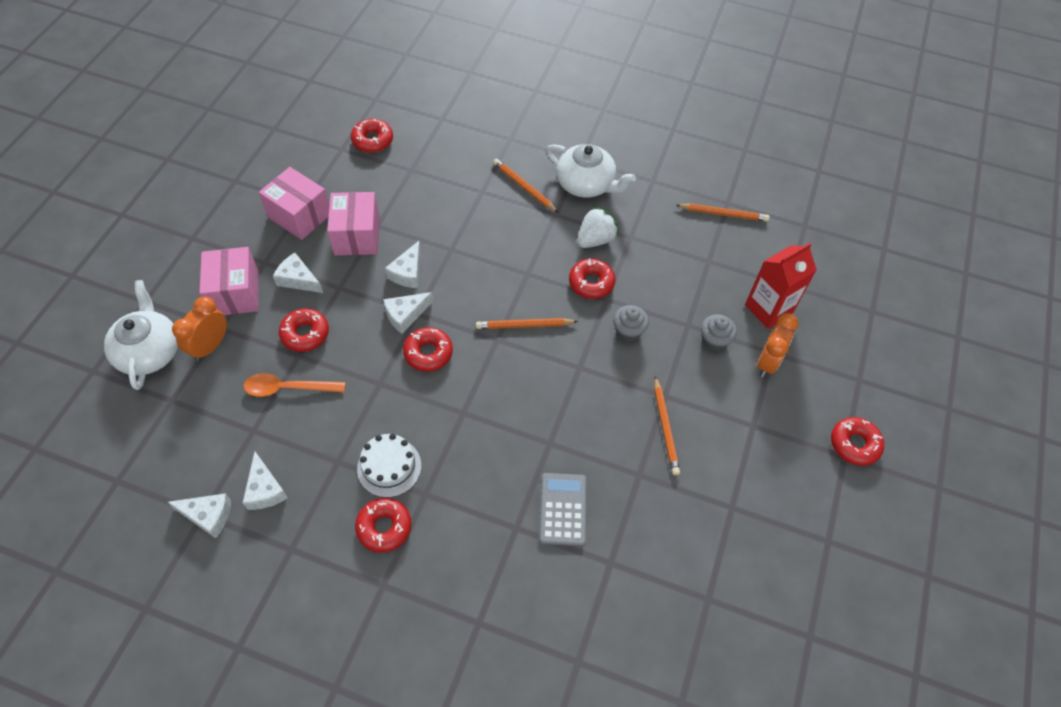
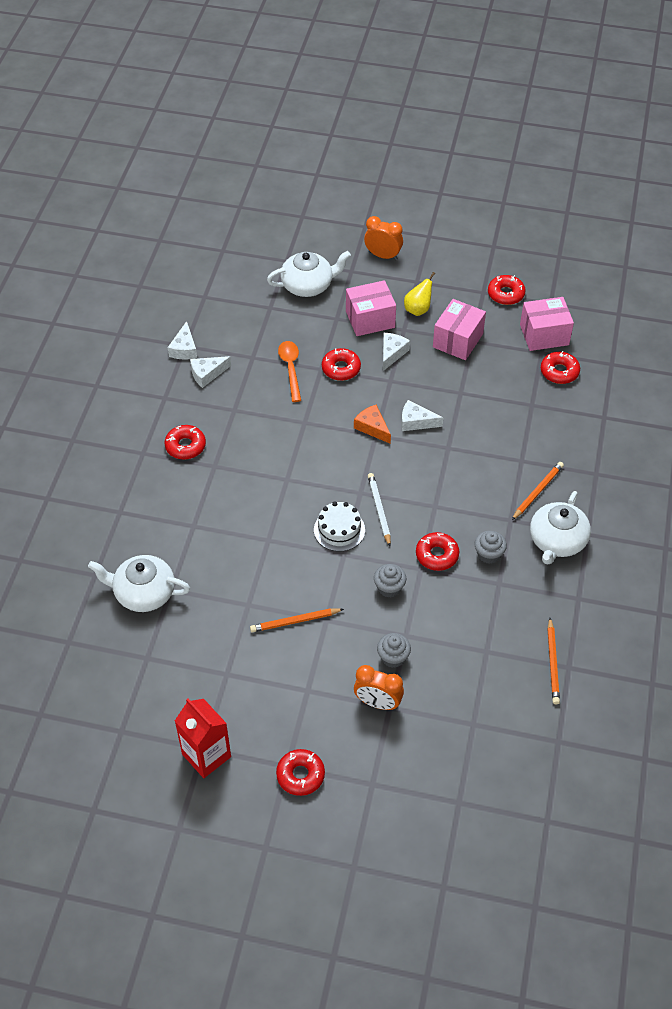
camera: 85 degrees right, 5 degrees down
orange clock [172,296,227,361] -> orange clock moved to [364,216,403,260]
pink box [327,192,380,255] -> pink box moved to [520,297,574,351]
white cake [357,434,421,498] -> white cake moved to [314,501,365,551]
white cheese [383,292,433,334] -> orange cheese [354,405,391,444]
red donut [403,327,453,372] -> red donut moved to [488,275,526,305]
orange pencil [476,318,578,329] -> white pencil [368,473,391,546]
grey calculator [539,473,586,546] -> none
white strawberry [577,206,619,248] -> grey cupcake [475,531,507,564]
red carton [745,242,817,329] -> red carton moved to [175,698,231,778]
none -> white teapot [88,555,190,612]
none -> yellow pear [404,272,435,316]

